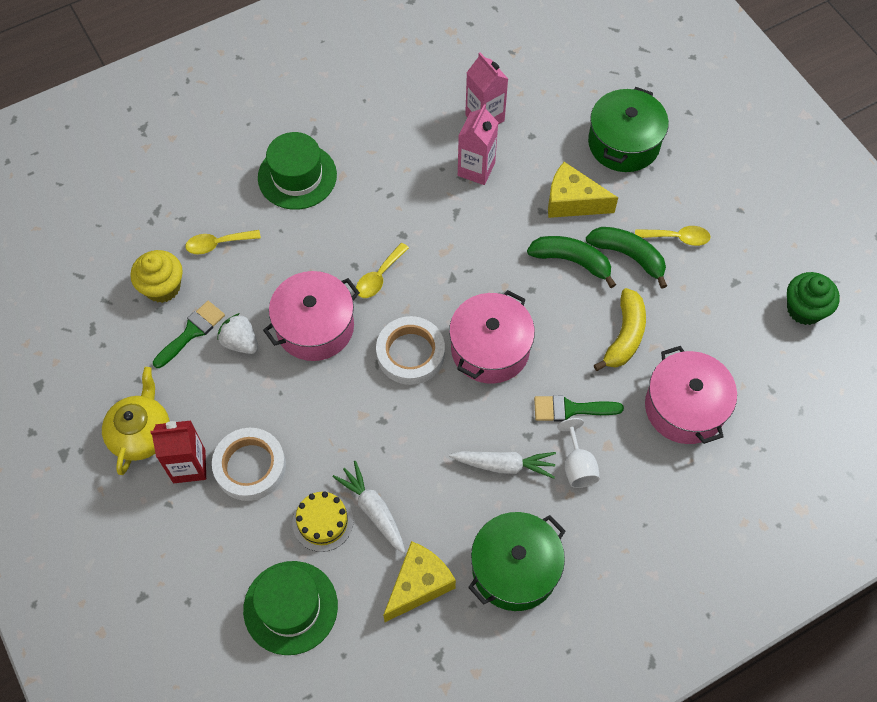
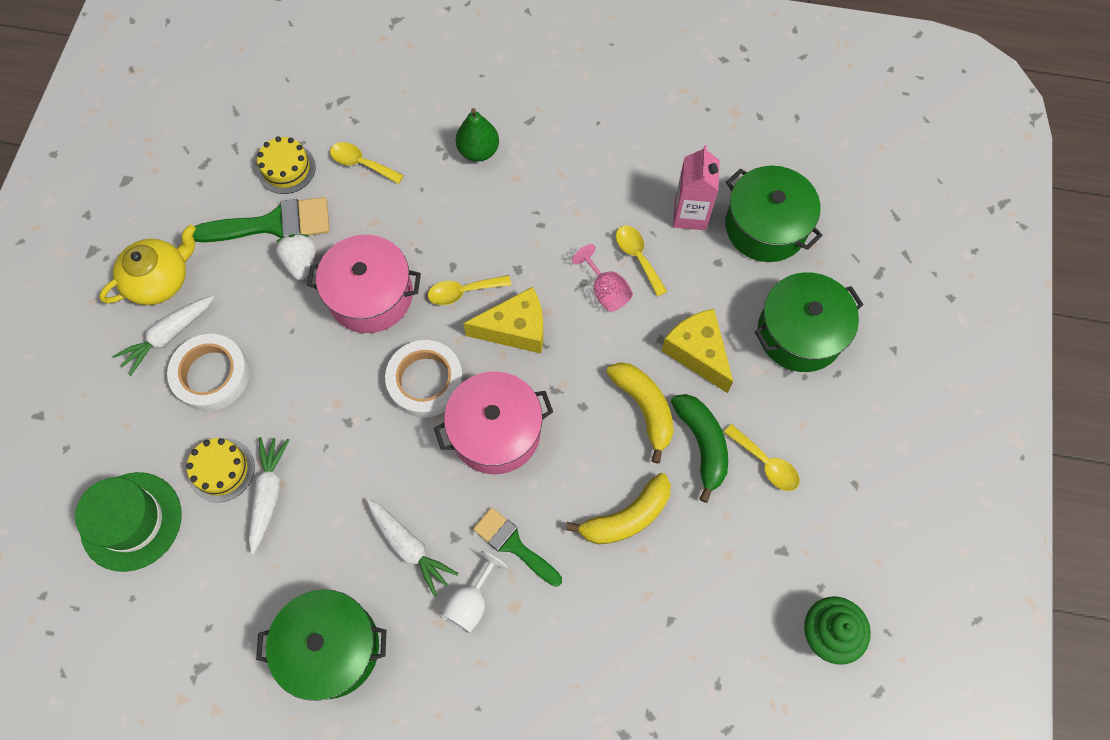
camera: 40 degrees right, 5 degrees up
yellow cupcake [130,250,183,303] -> yellow cake [257,136,316,194]
red carton [151,421,206,483] -> white carrot [113,296,214,376]
green brush [153,301,225,368] -> green brush [193,197,330,242], size x1.51
green hat [258,132,337,210] -> green pear [456,108,499,162]
yellow cheese [383,541,456,622] -> yellow cheese moved to [463,287,543,354]
pink carton [458,104,499,185] -> yellow spoon [616,226,667,296]
green banana [527,236,616,288] -> yellow banana [606,362,674,464]
pink pot [645,346,737,444] -> none
none -> pink goblet [572,244,633,312]
none -> green pot [725,166,823,262]

